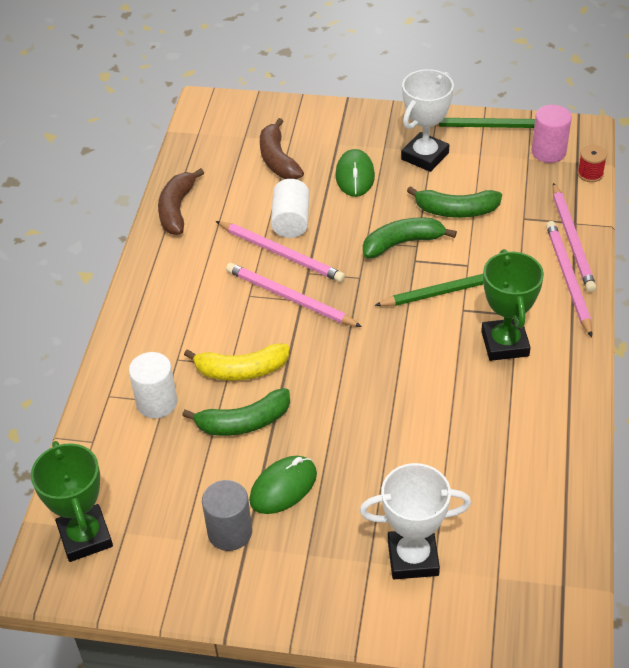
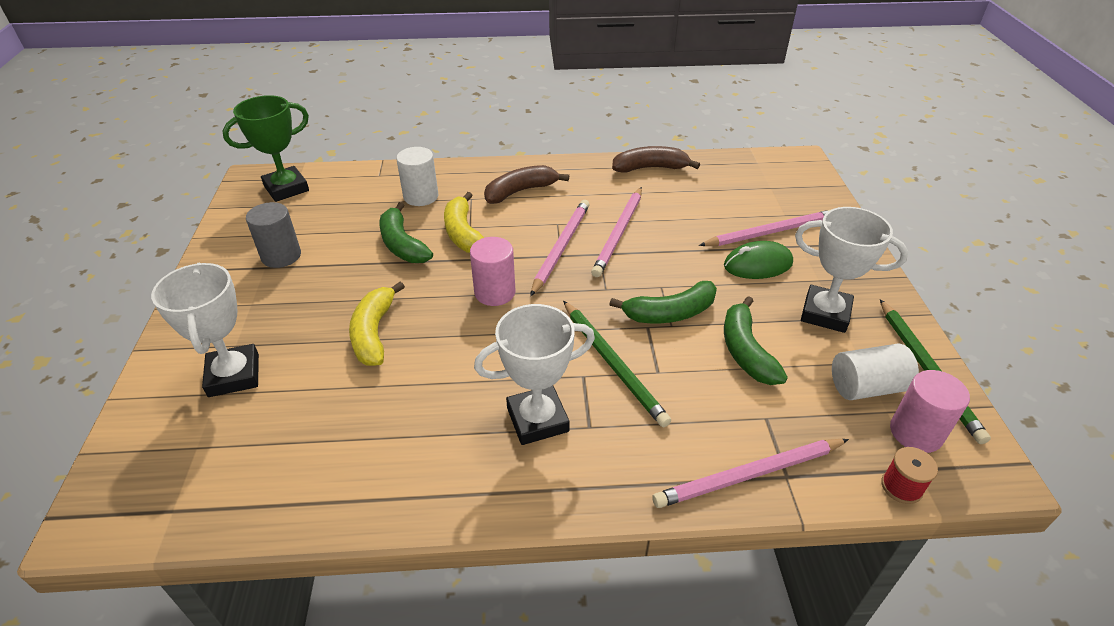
camera: 75 degrees right, 5 degrees down
green mouse [249,456,317,514] -> none
brown banana [260,118,304,179] -> brown banana moved to [484,165,569,204]
white cylinder [271,179,309,238] -> white cylinder moved to [832,343,919,400]
green banana [363,217,457,258] -> green banana turned 105 degrees clockwise [609,281,717,323]
green trophy [481,249,544,361] -> white trophy [474,304,595,445]
pink pencil [546,221,592,337] -> pink pencil moved to [699,209,832,246]
none -> yellow banana [349,282,405,366]
none -> pink cylinder [470,237,515,306]

